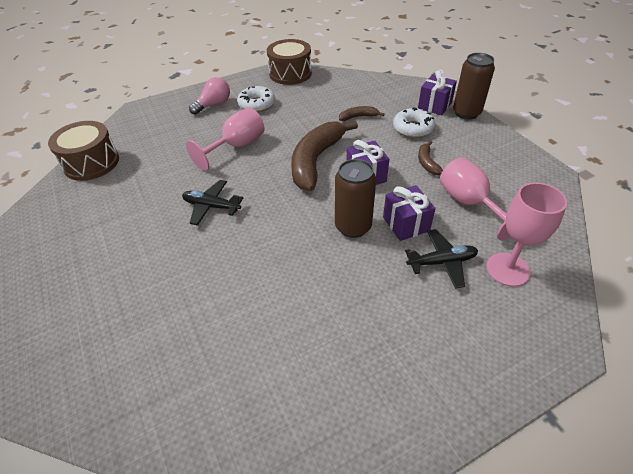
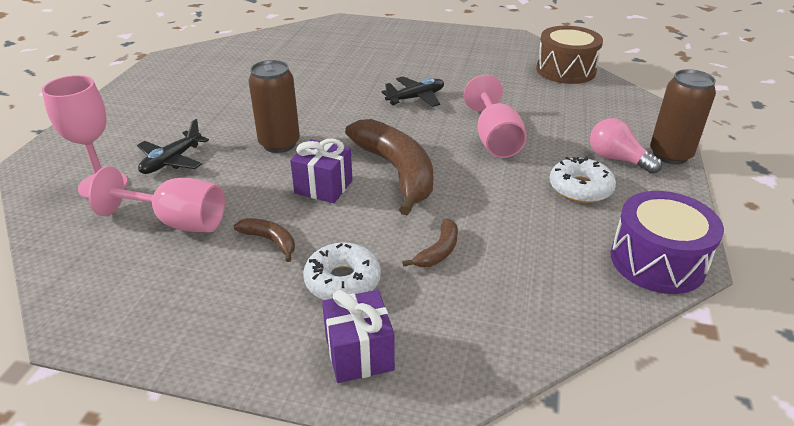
camera: 130 degrees right, 10 degrees down
pink light bulb [189,77,230,115] -> pink light bulb turned 135 degrees clockwise [590,118,662,174]
brown drum [267,39,312,85] -> purple drum [611,191,724,294]
purple gift [383,185,436,241] -> none
brown can [453,53,495,120] -> brown can moved to [650,69,716,164]

